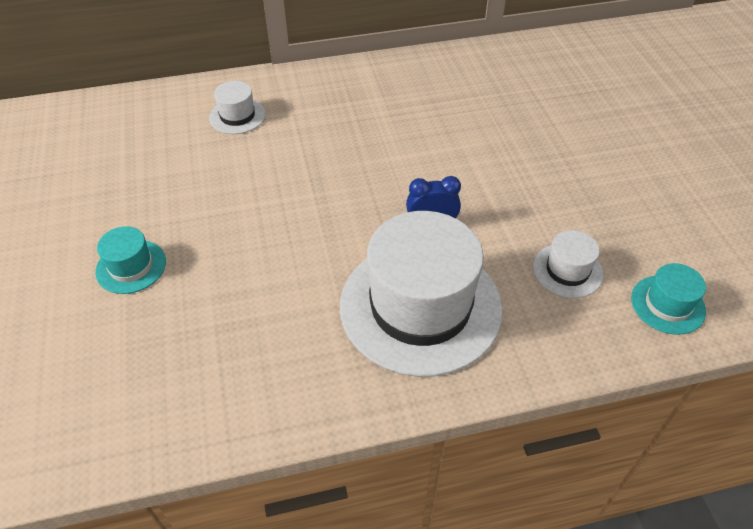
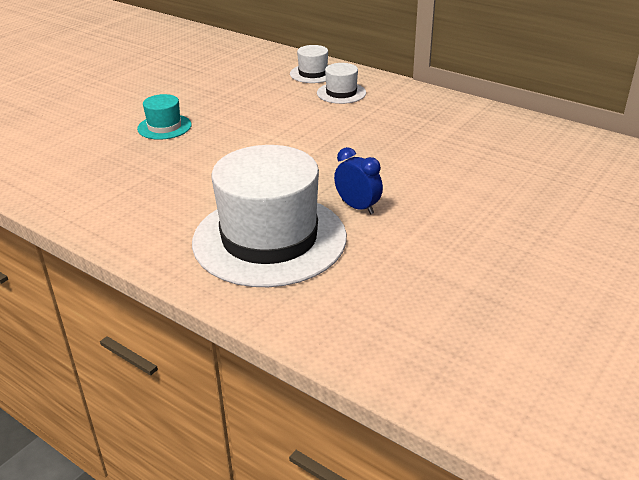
camera: 50 degrees right, 15 degrees down
white hat [533,230,603,298] -> white hat moved to [290,45,328,83]
turquoise hat [631,263,706,335] -> none

